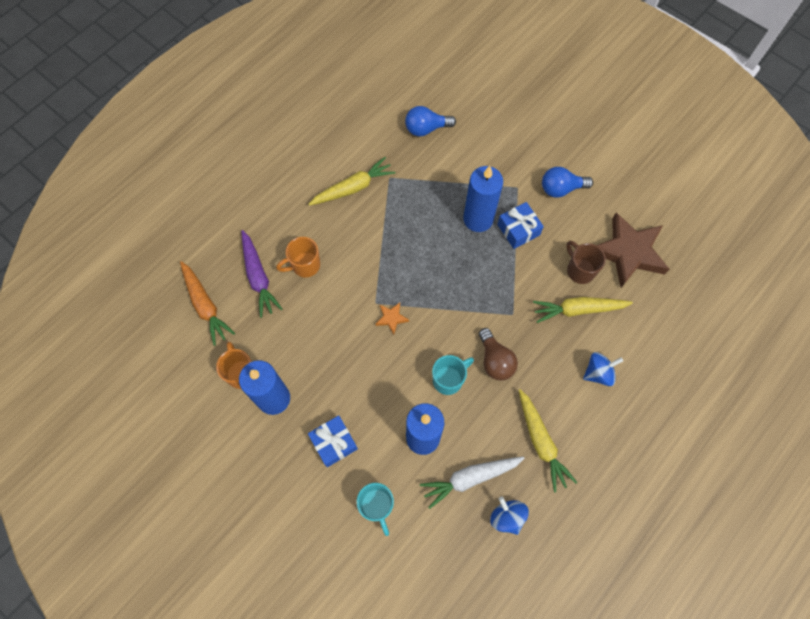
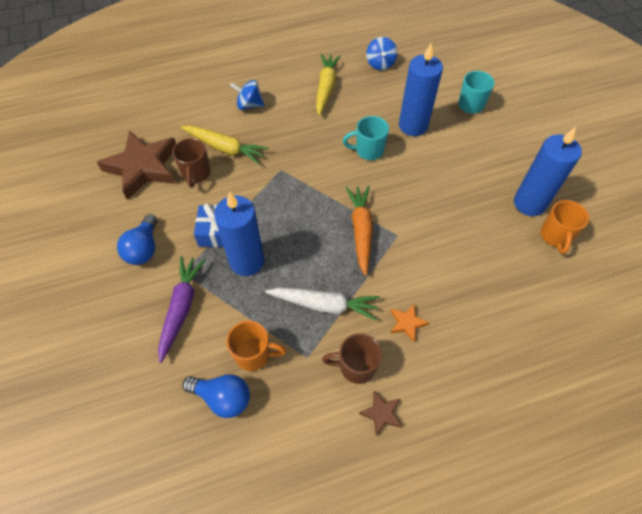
camera: 150 degrees left, 10 degrees down
orange carrot [180,261,235,346] -> orange carrot moved to [346,186,373,276]
purple carrot [241,230,282,318] -> purple carrot moved to [158,256,206,363]
orange mug [276,237,320,278] -> orange mug moved to [226,321,287,371]
yellow carrot [308,157,396,206] -> brown mug [322,333,382,384]
blue gift [308,415,358,467] -> none
orange star [376,303,409,335] -> orange star moved to [390,304,429,342]
white carrot [420,456,525,509] -> white carrot moved to [265,288,380,321]
brown light bulb [479,328,518,381] -> none
blue light bulb [542,167,593,198] -> blue light bulb turned 75 degrees clockwise [117,214,157,265]
none -> brown star [359,391,402,436]

